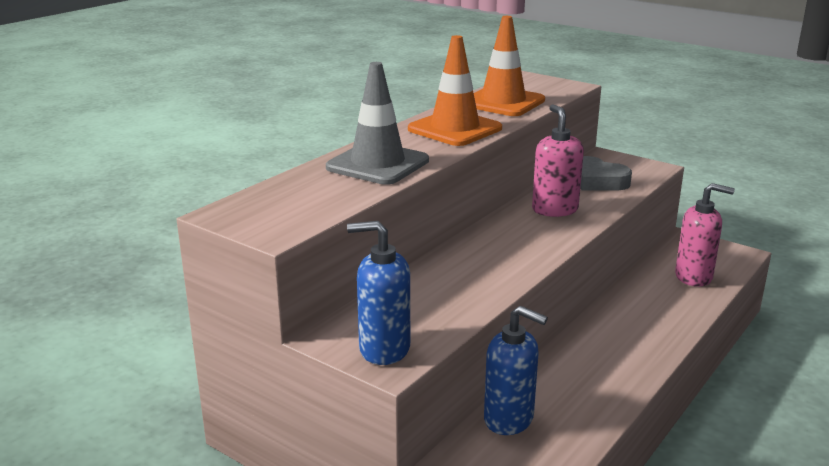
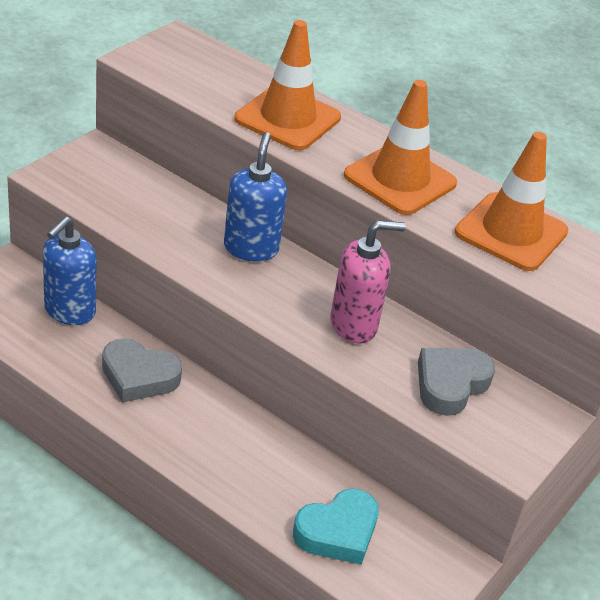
camera: 85 degrees right, 15 degrees up
grey traffic cone [326,62,429,185] -> orange traffic cone [234,20,341,150]
blue soap dispenser [347,221,410,365] -> blue soap dispenser moved to [224,132,287,262]
pink soap dispenser [675,183,735,287] -> turquoise heart [293,489,379,565]
none -> grey heart [102,338,182,403]

